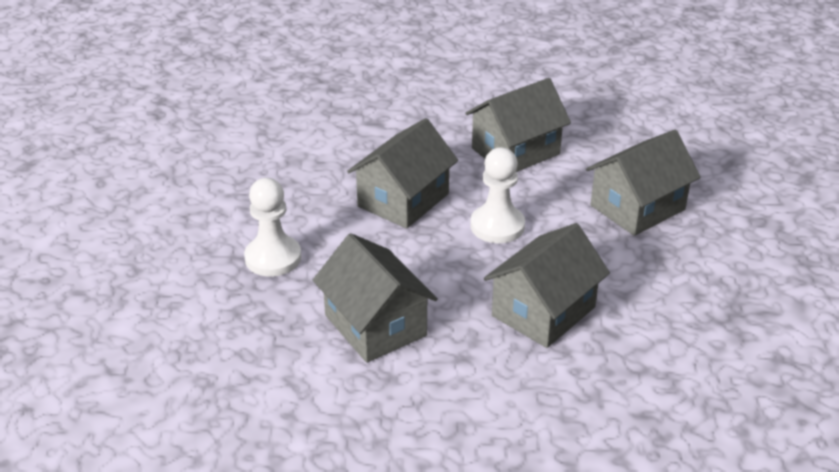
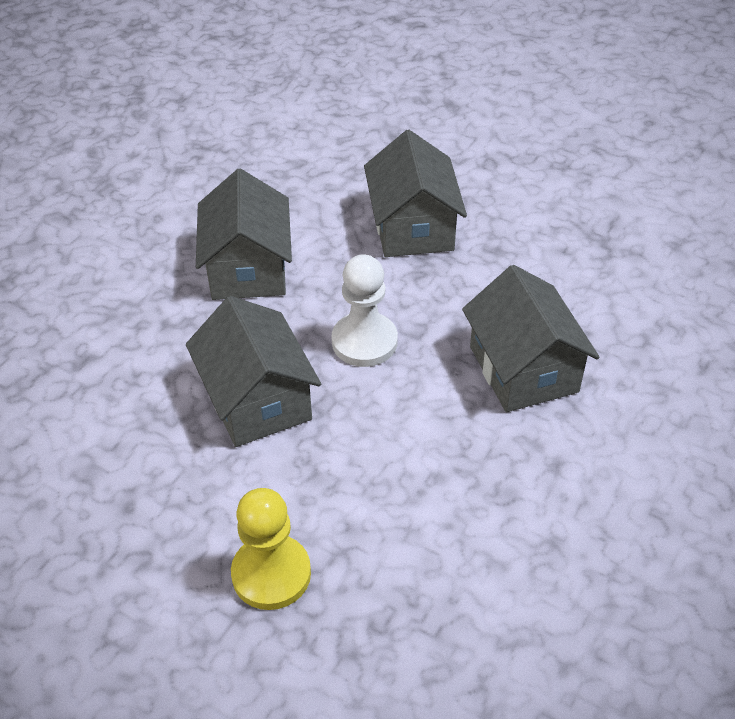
camera: 60 degrees left, 10 degrees up
white pawn [244,178,301,277] -> yellow pawn [231,488,311,610]
grey house [313,233,438,363] -> none

